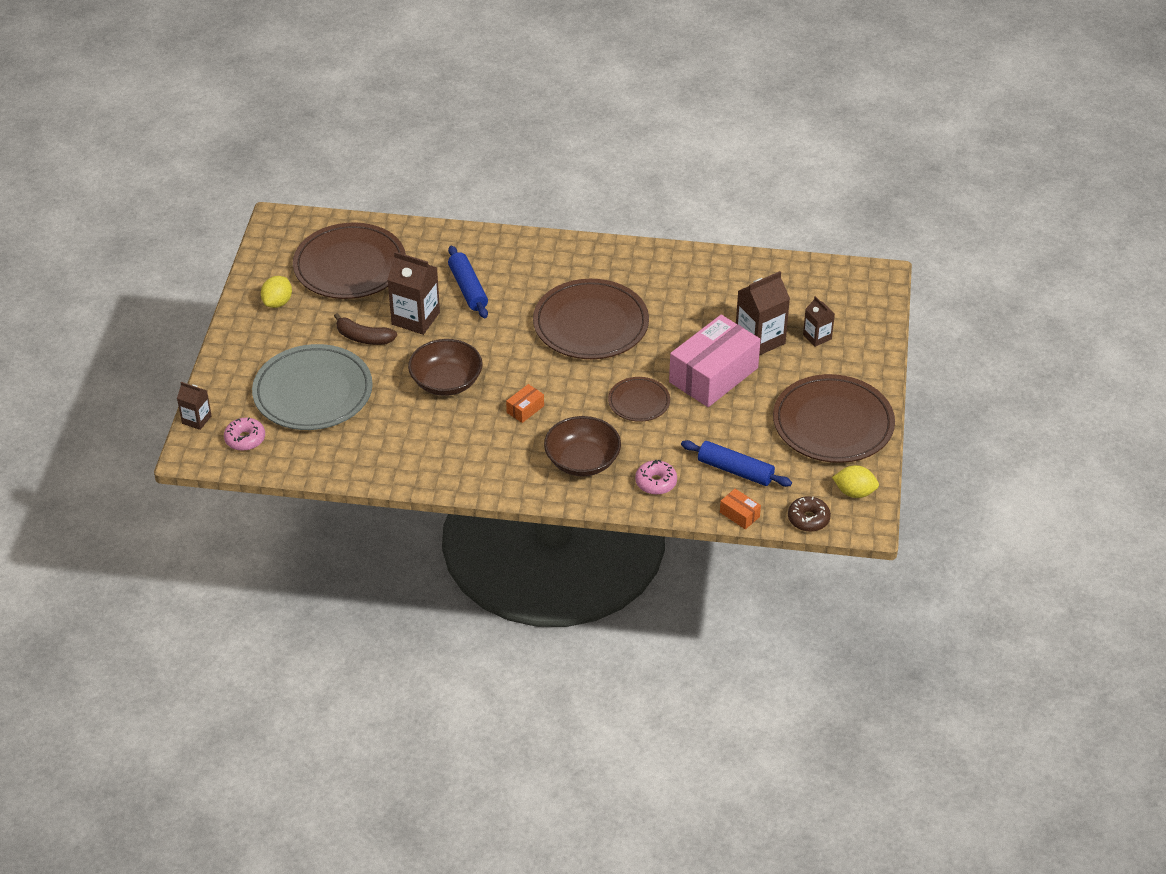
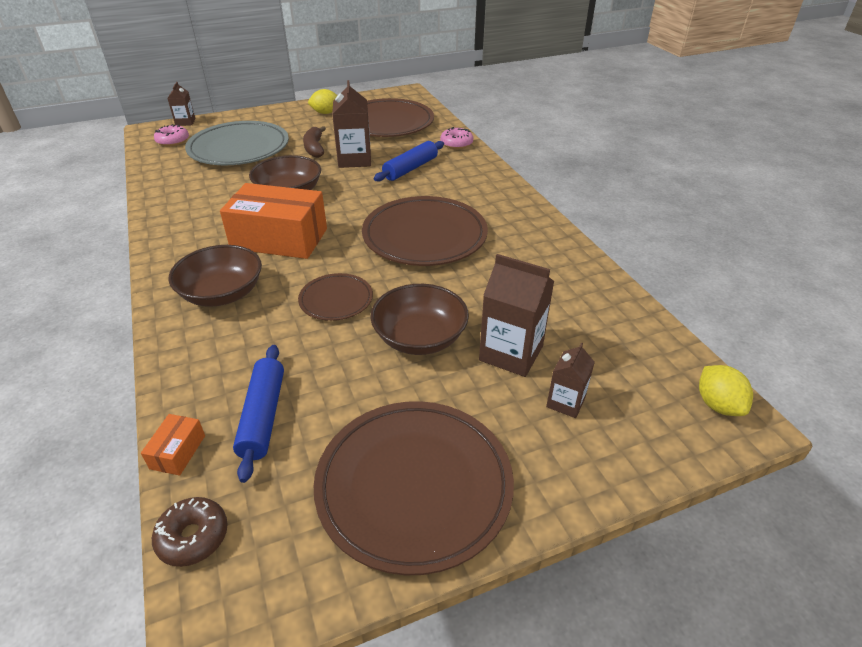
camera: 60 degrees right, 5 degrees down
orange box [506,384,544,423] -> orange box [220,183,327,259], size x2.43
pink donut [635,460,677,495] -> pink donut moved to [440,127,473,149]
pink box [669,315,761,407] -> brown bowl [370,284,469,355]
yellow lemon [832,465,879,498] -> yellow lemon moved to [699,365,753,416]

